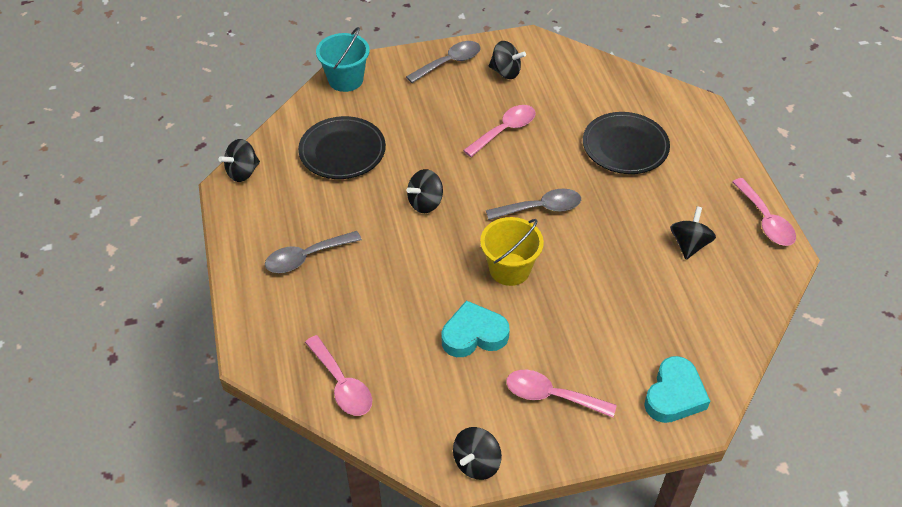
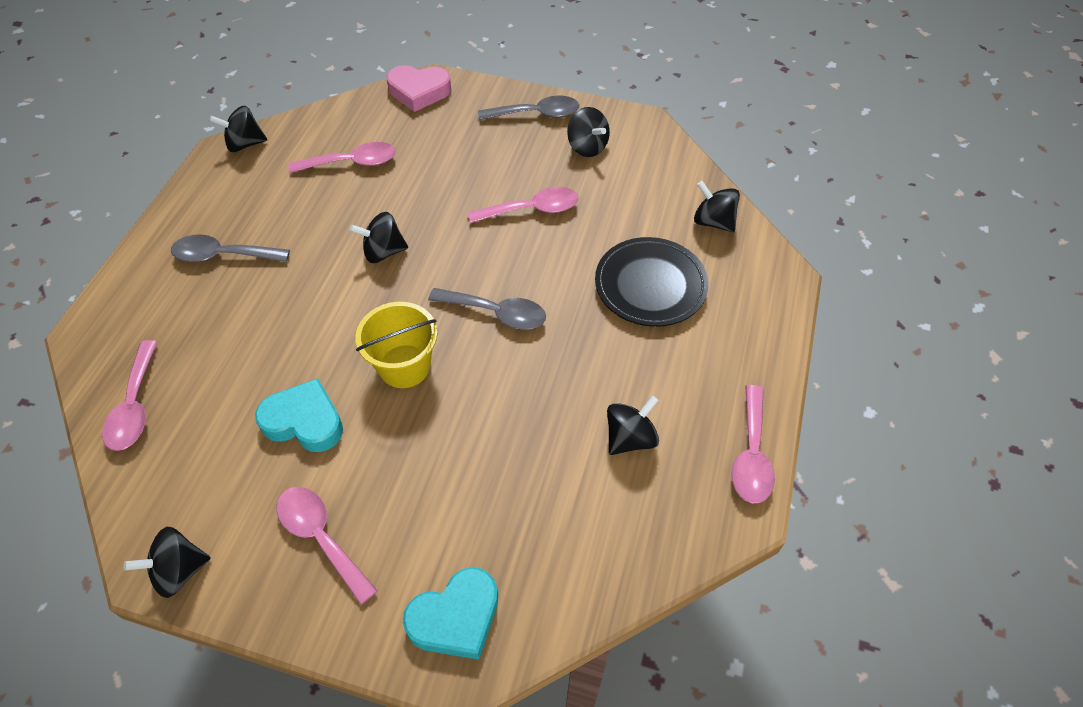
camera: 30 degrees right, 5 degrees up
black plate [298,116,386,179] -> pink spoon [288,142,396,173]
turquoise bucket [316,27,370,92] -> pink heart [387,65,451,112]
none -> black spinning top [694,181,740,232]

